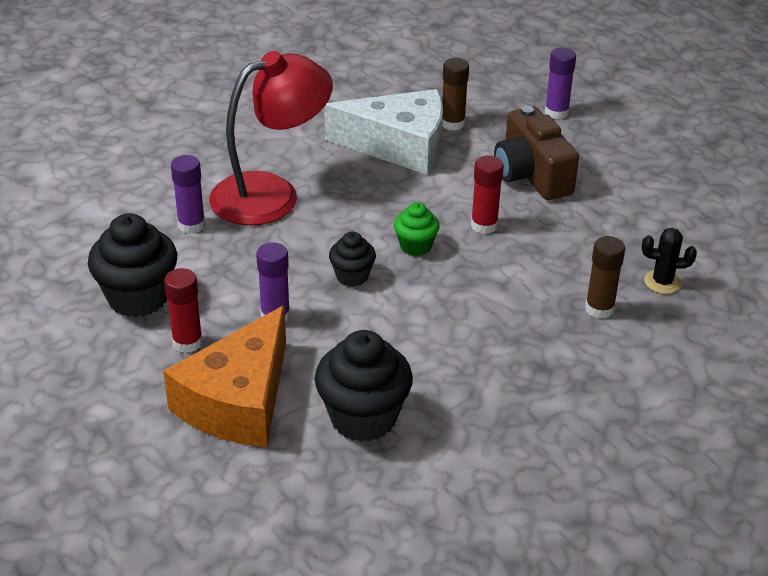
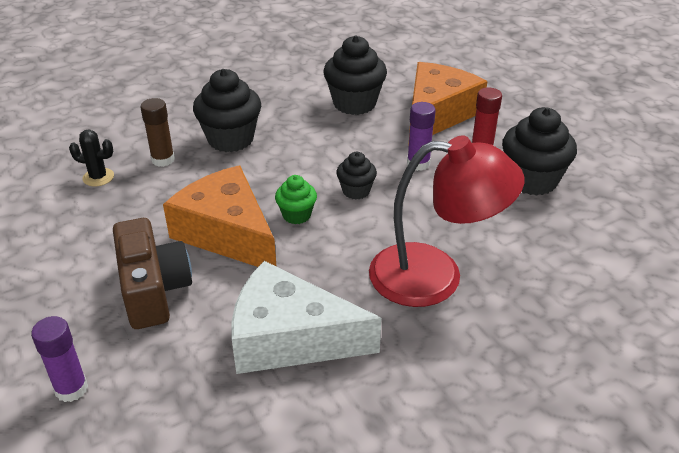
camera: 175 degrees left, 0 degrees up
purple glue stick [171,155,205,234] -> none
red lamp [209,51,333,226] -> red lamp turned 150 degrees counterclockwise [369,136,525,307]
brown glue stick [442,58,469,131] -> none
red glue stick [471,156,504,234] -> orange cheese [163,166,277,267]
none -> black cupcake [193,69,261,152]

